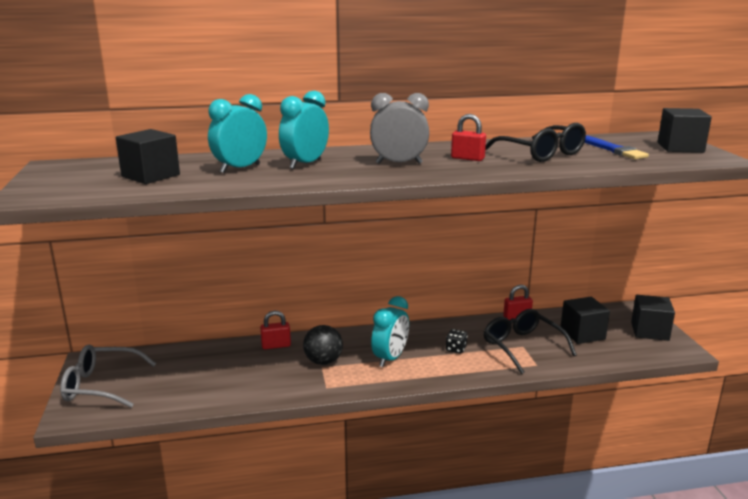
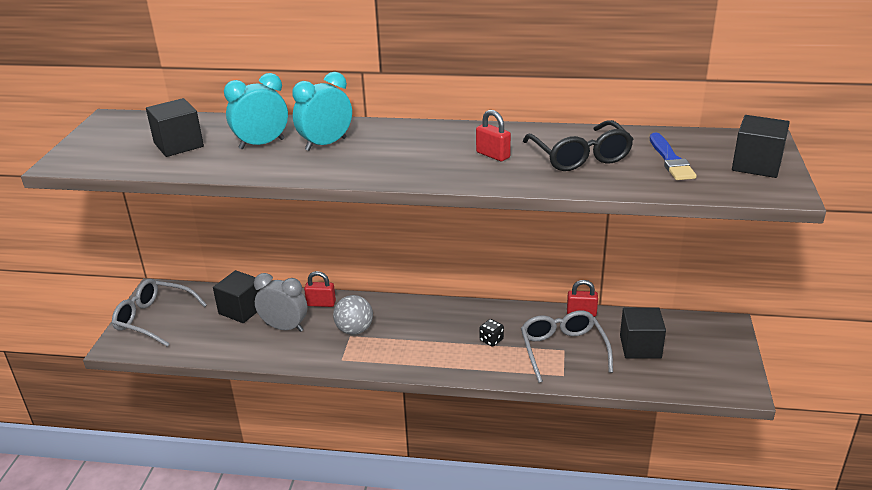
camera: 20 degrees right, 10 degrees up
black ball [303,325,343,365] -> grey ball [333,295,373,335]
grey clock [370,93,429,164] -> grey clock moved to [254,273,307,332]
turquoise clock [371,296,409,367] -> none
black glasses [484,309,577,374] -> grey glasses [521,310,613,383]
black cube [631,295,675,341] -> black cube moved to [213,270,260,323]

